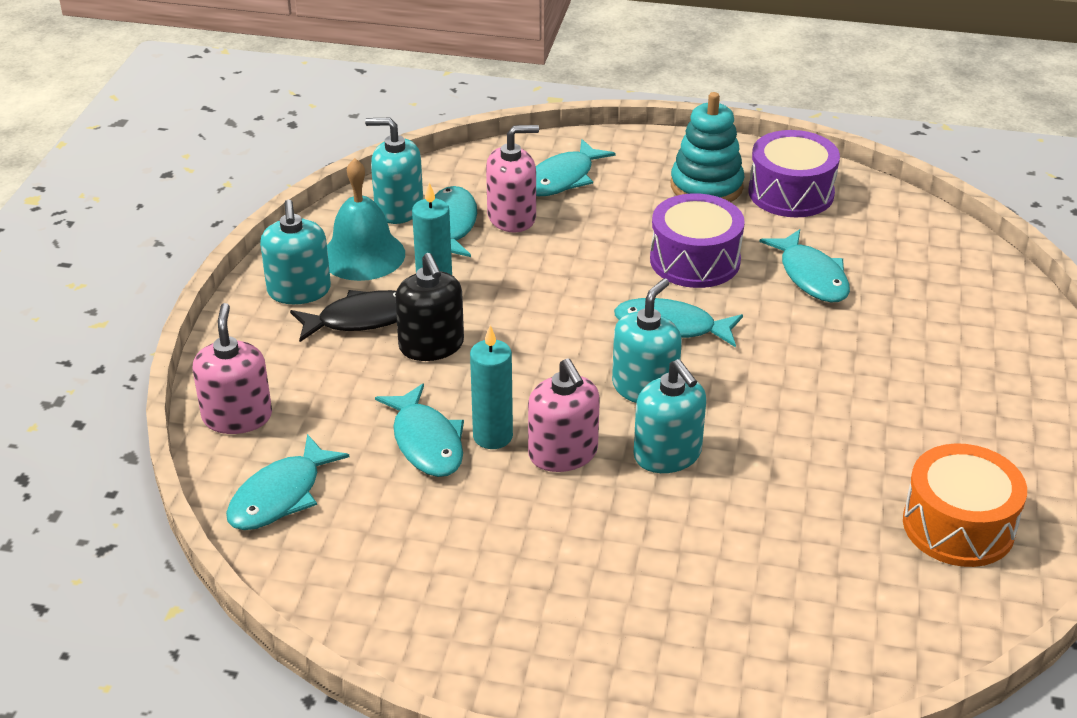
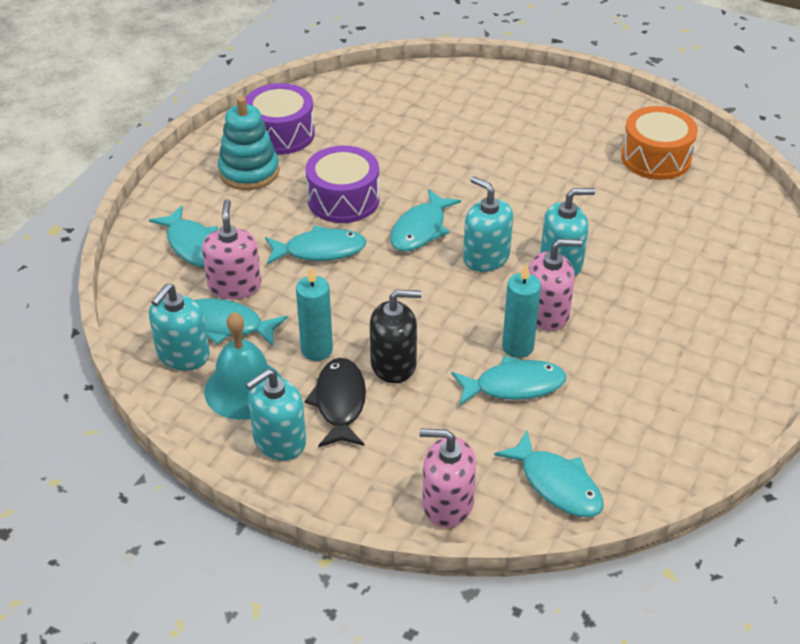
camera: 75 degrees left, 5 degrees up
turquoise soap dispenser [260,200,331,304] -> turquoise soap dispenser turned 135 degrees clockwise [246,369,306,460]
turquoise fish [759,229,850,303] -> turquoise fish moved to [265,225,367,265]

